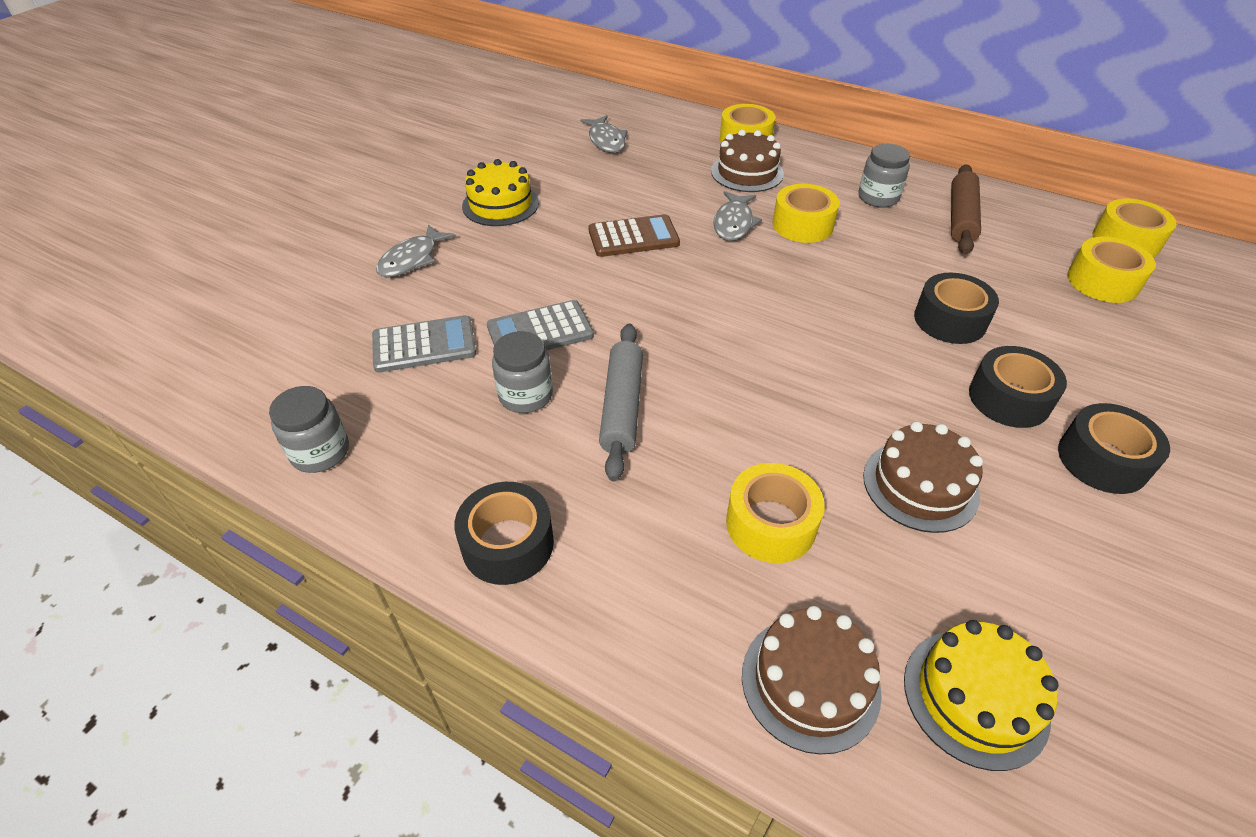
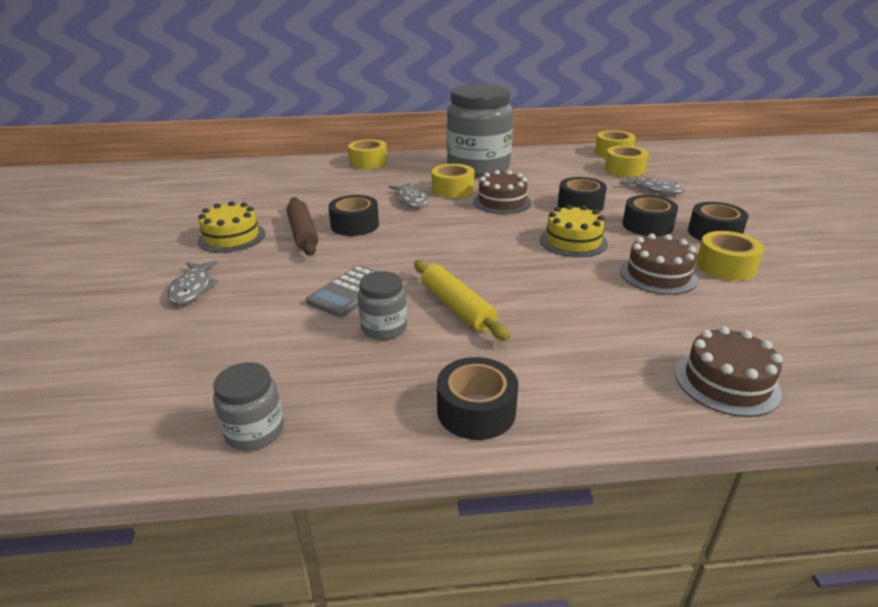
camera: 35 degrees left, 15 degrees down
grey calculator [372,315,476,373] -> none
grey fish [580,115,628,153] -> grey fish moved to [619,175,685,194]
brown calculator [588,214,680,257] -> black tape [328,195,379,236]
grey rolling pin [599,323,643,482] -> yellow rolling pin [414,260,510,341]
brown cake [711,130,784,192] -> brown cake moved to [473,170,531,214]
yellow tape [726,463,825,563] -> yellow tape moved to [696,231,764,281]
grey jar [858,144,910,208] -> grey jar [447,84,513,177], size x2.29
yellow cake [904,620,1059,771] -> yellow cake moved to [540,204,608,257]
brown rolling pin [951,165,981,254] -> brown rolling pin moved to [286,197,318,255]

